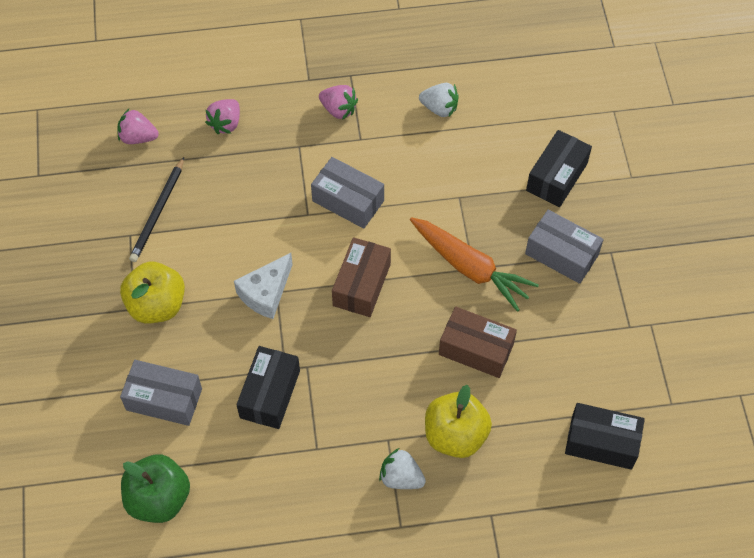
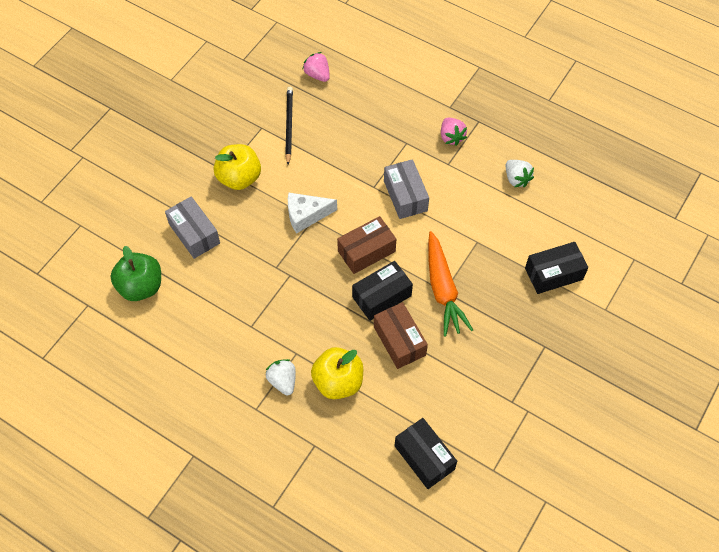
camera: 40 degrees right, 0 degrees up
black pencil [129,157,184,262] -> black pencil turned 120 degrees clockwise [285,87,293,165]
pink strawberry [205,99,240,134] -> none
black box [236,346,300,429] -> black box moved to [352,261,413,321]
grey box [525,210,604,284] -> none

